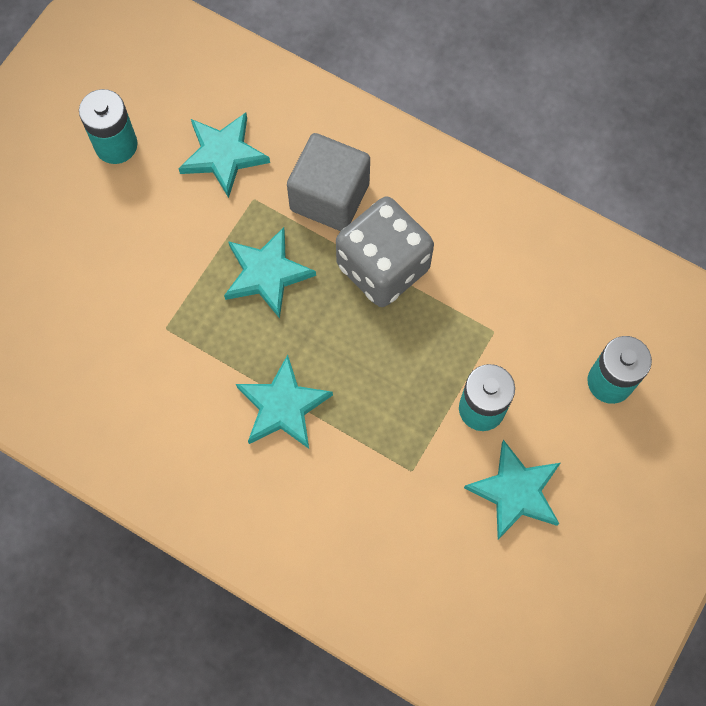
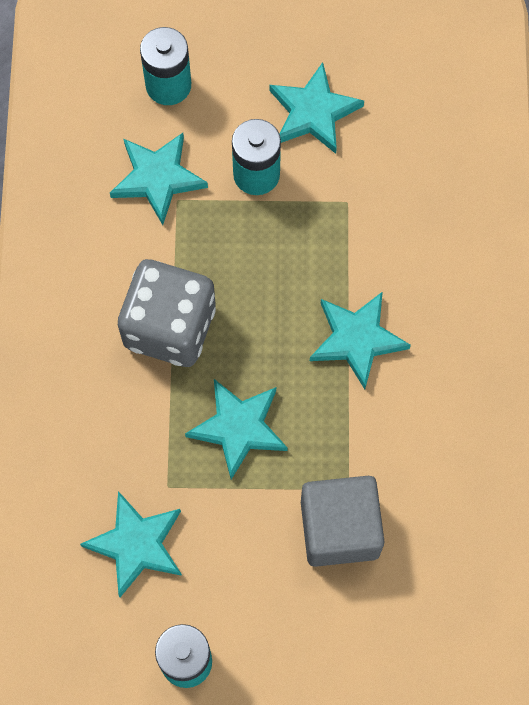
camera: 120 degrees left, 0 degrees up
grey cube [287,133,370,231] -> grey cube moved to [301,476,385,567]
none -> turquoise star [110,133,208,225]

